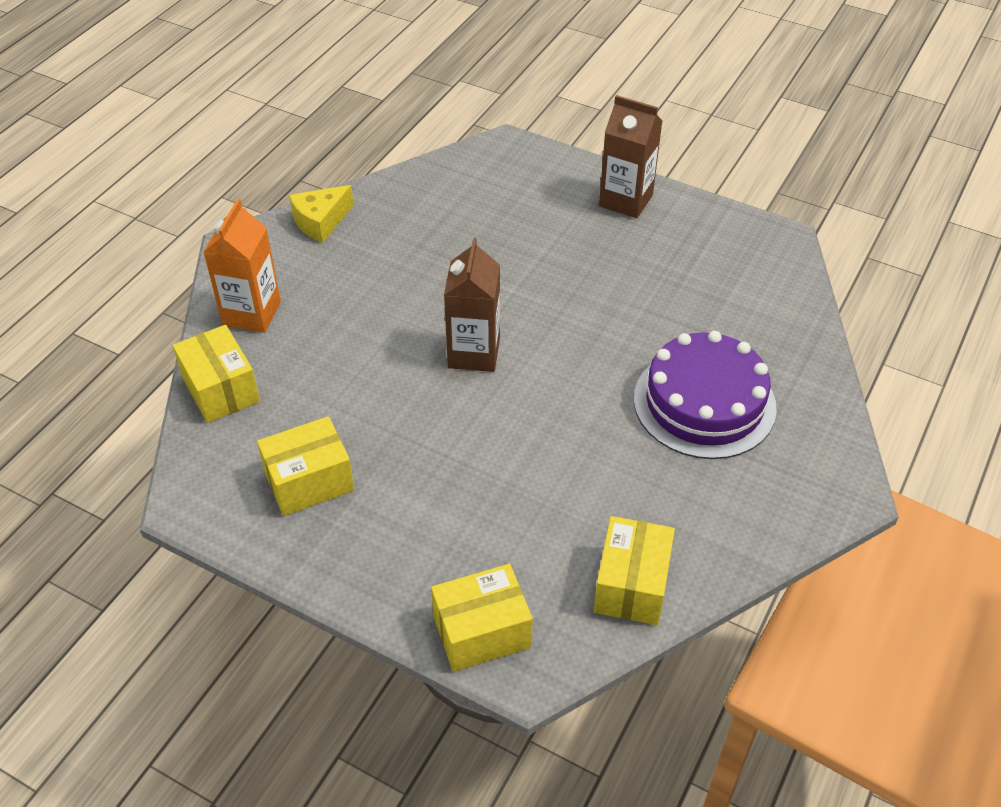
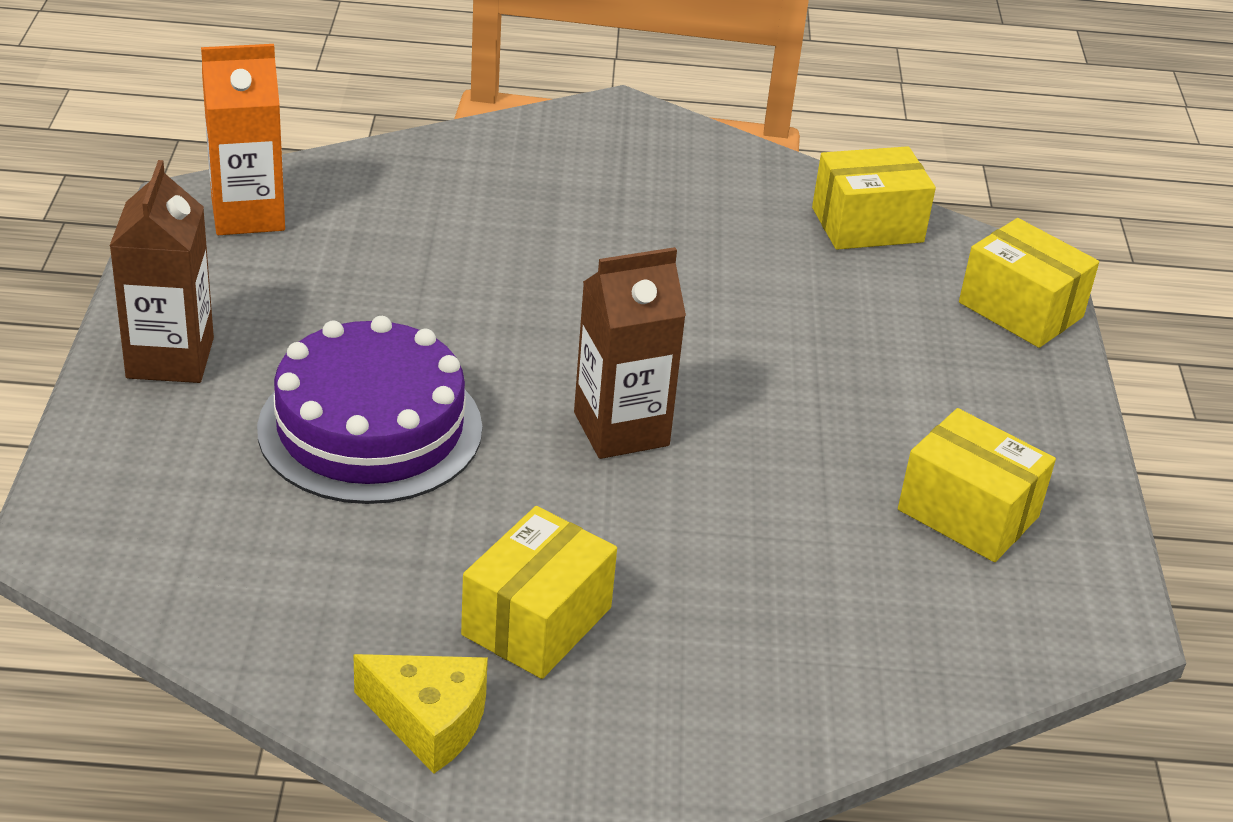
camera: 120 degrees left, 10 degrees down
yellow box [173,325,260,423] -> yellow box moved to [461,506,617,679]
orange carton [203,199,281,333] -> orange carton moved to [201,44,285,235]
purple cake [634,331,777,459] -> purple cake moved to [257,316,482,504]

